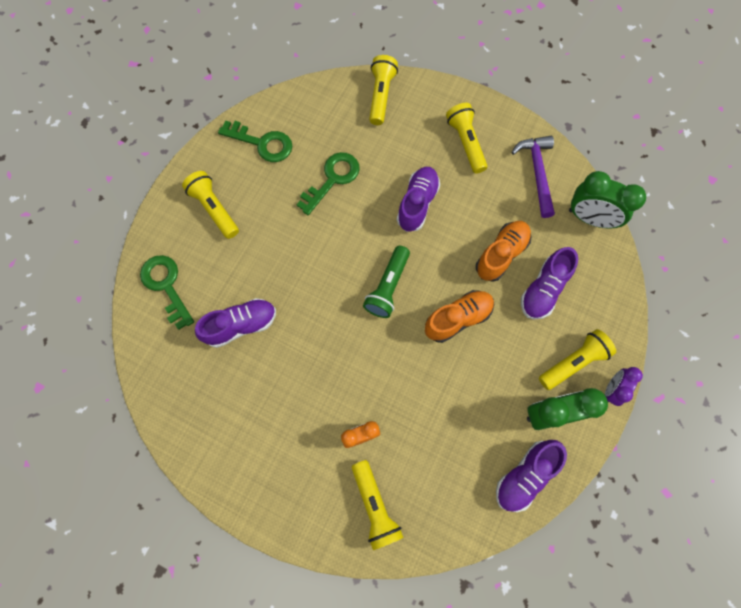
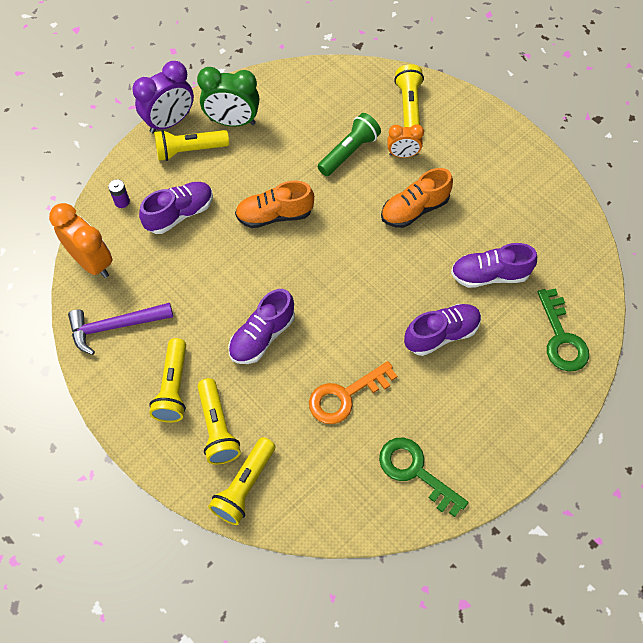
camera: 160 degrees left, 10 degrees down
yellow flashlight [182,171,239,239] -> yellow flashlight moved to [198,378,241,465]
green key [297,152,360,215] -> orange key [309,361,397,424]
green flashlight [363,246,410,318] -> green flashlight moved to [318,113,381,176]
orange shoe [476,221,531,282] -> orange shoe moved to [381,168,453,228]
purple shoe [496,440,567,512] -> purple shoe moved to [404,304,481,356]
purple hammer [511,136,555,218] -> purple hammer turned 60 degrees clockwise [68,303,173,355]
green clock [569,171,646,228] -> orange clock [49,203,113,278]
purple clock [605,367,643,406] -> purple clock [132,61,194,133], size x1.68
none -> purple battery [108,179,130,208]

